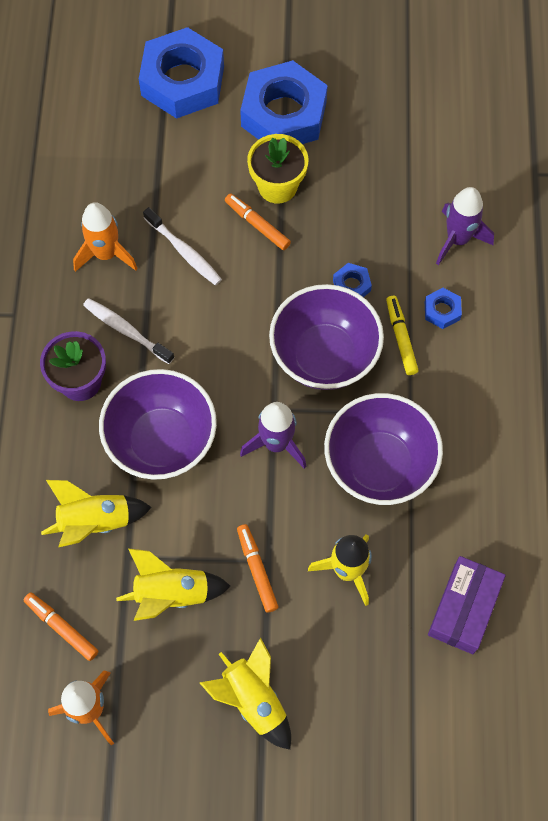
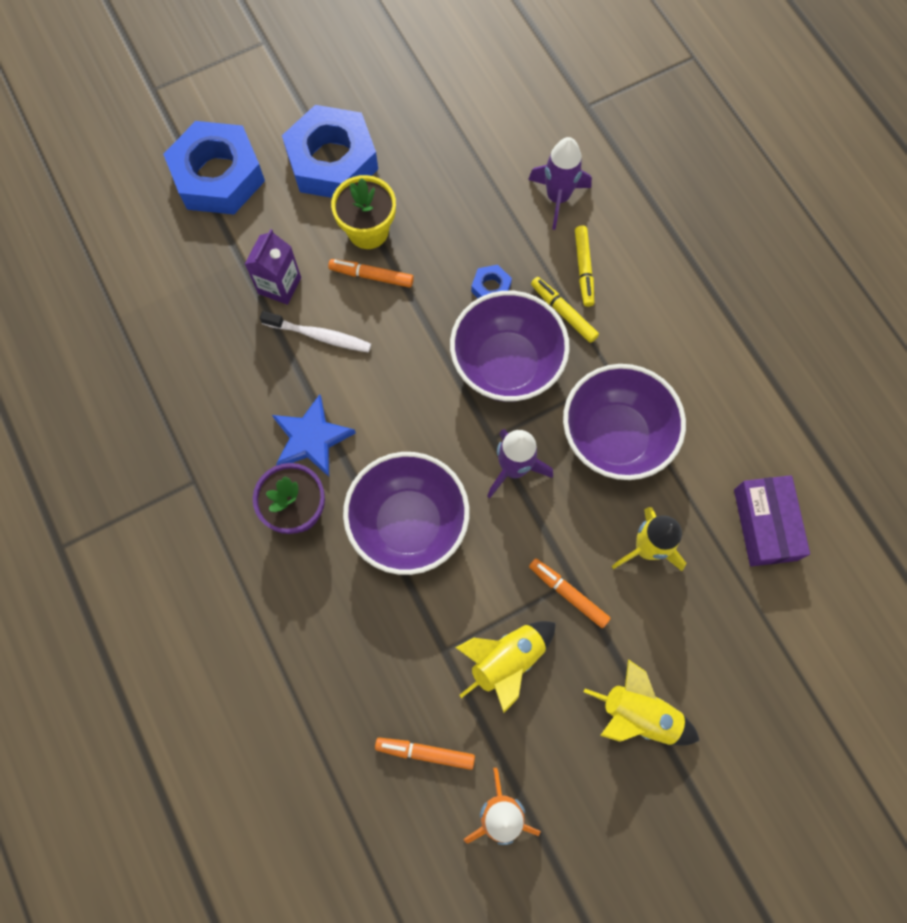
camera: 30 degrees left, 5 degrees up
yellow rocket [41,480,152,547] -> none
orange rocket [73,202,138,272] -> none
white toothbrush [83,298,174,364] -> blue star [272,394,356,477]
blue nut [425,288,462,329] -> yellow marker [575,226,594,307]
none -> purple carton [245,229,301,305]

